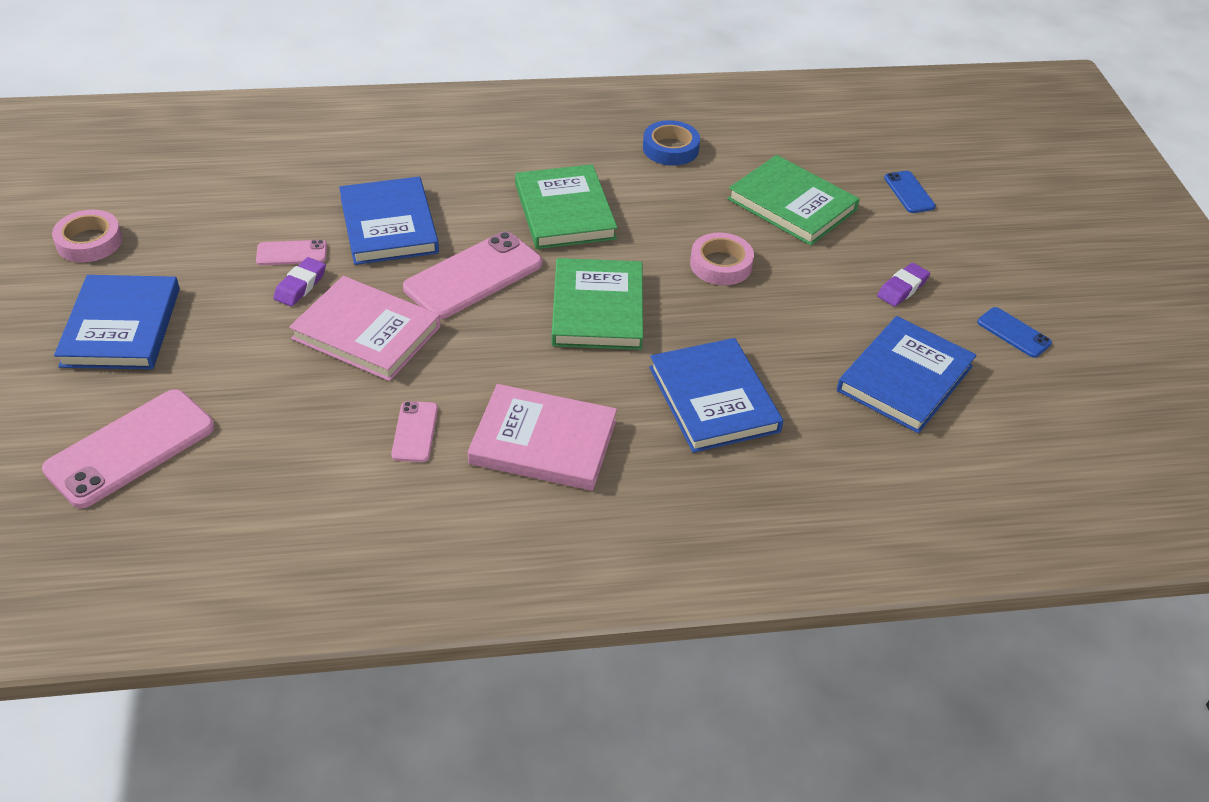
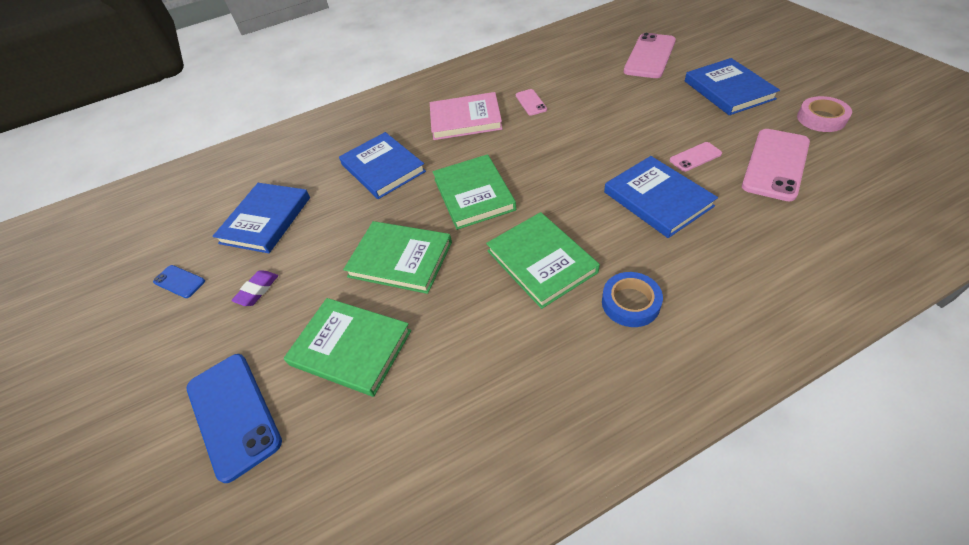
camera: 170 degrees right, 5 degrees up
purple eraser [273,257,326,306] -> none
pink book [289,276,440,381] -> none
pink phone [403,231,542,319] -> pink phone moved to [742,129,810,201]
blue tape [643,120,700,166] -> blue tape moved to [602,272,663,327]
pink tape [690,233,754,285] -> green book [343,221,452,294]
blue phone [884,171,936,213] -> blue phone [186,354,282,483], size x1.97

